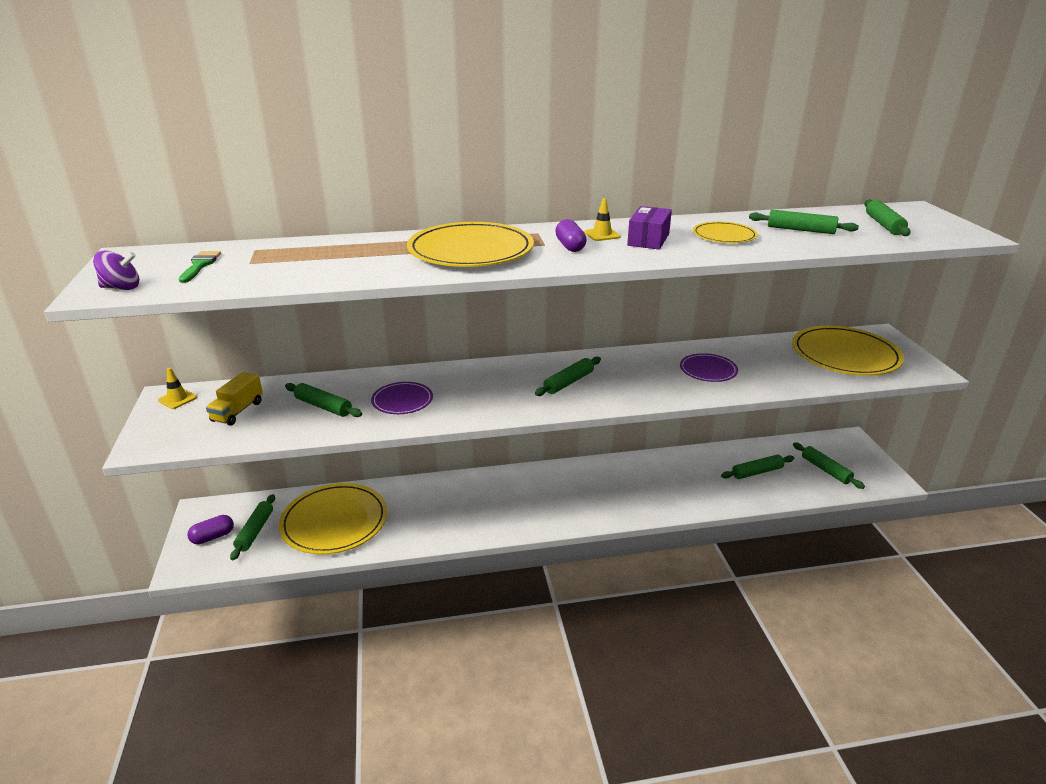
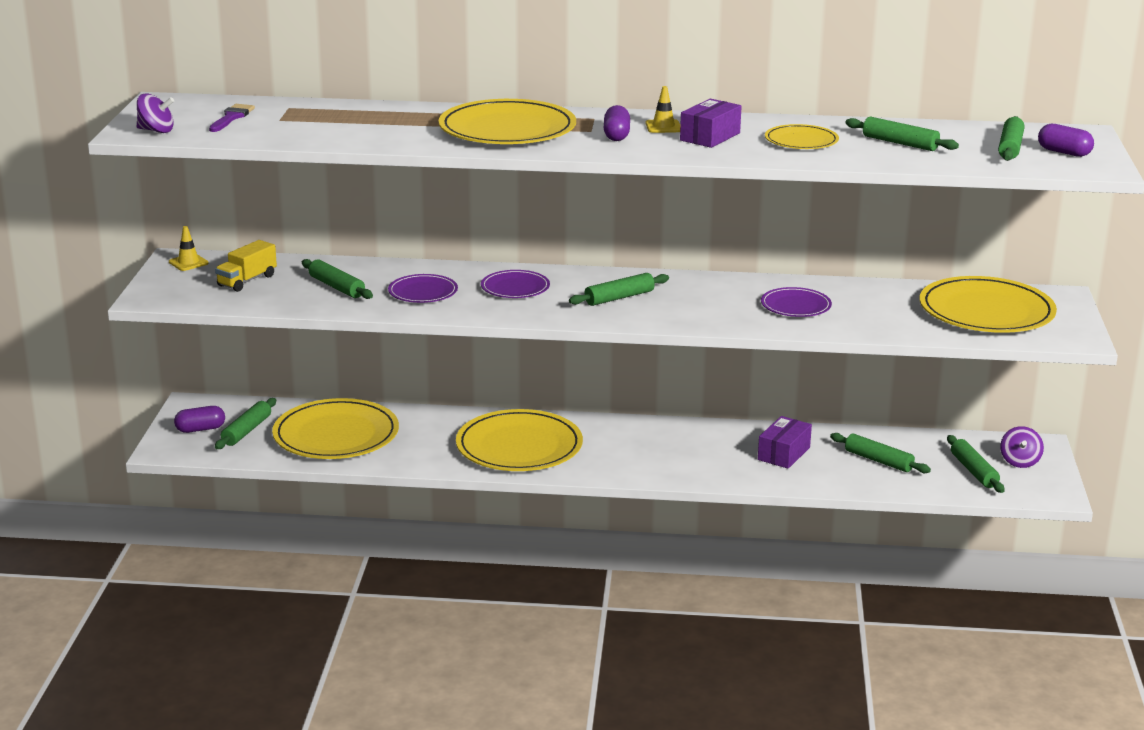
camera: 15 degrees right, 5 degrees down
green brush [179,251,221,283] -> purple brush [209,104,255,132]
green rolling pin [721,455,794,479] -> green rolling pin turned 45 degrees clockwise [830,433,931,473]
none -> yellow plate [456,409,583,471]
none -> purple plate [481,270,550,298]
none -> purple box [758,416,812,469]
none -> purple spinning top [1000,426,1044,468]
none -> purple capsule [1038,124,1094,157]

